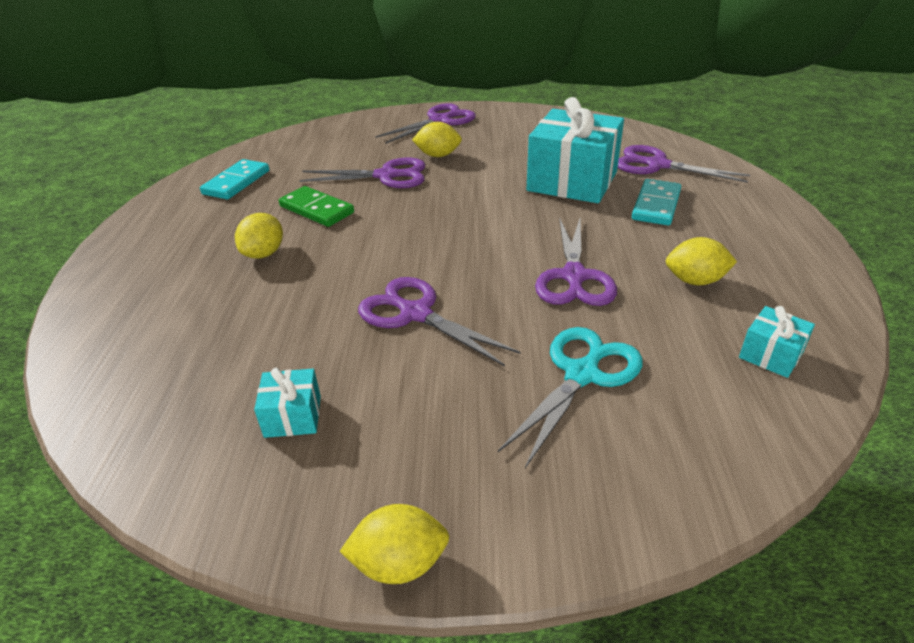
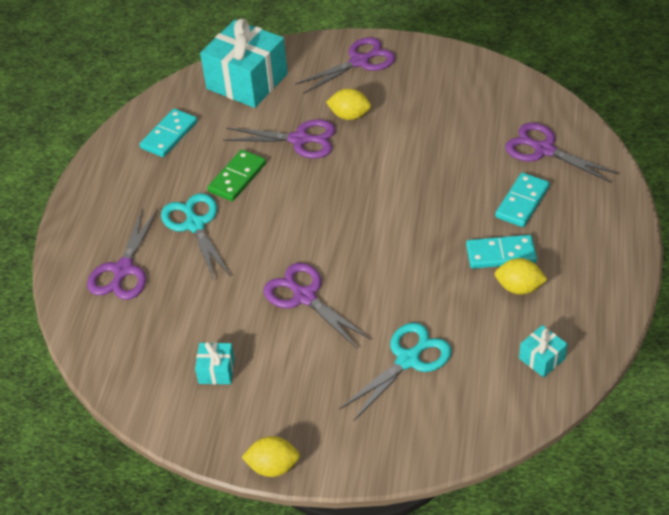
camera: 10 degrees right, 10 degrees up
yellow lemon [235,213,283,259] -> turquoise scissors [161,193,231,280]
green domino [279,186,354,227] -> green domino turned 75 degrees clockwise [207,149,266,201]
turquoise gift [526,97,624,203] -> turquoise gift moved to [200,19,288,108]
purple scissors [535,218,617,306] -> purple scissors moved to [87,209,158,300]
none -> turquoise domino [466,235,537,269]

